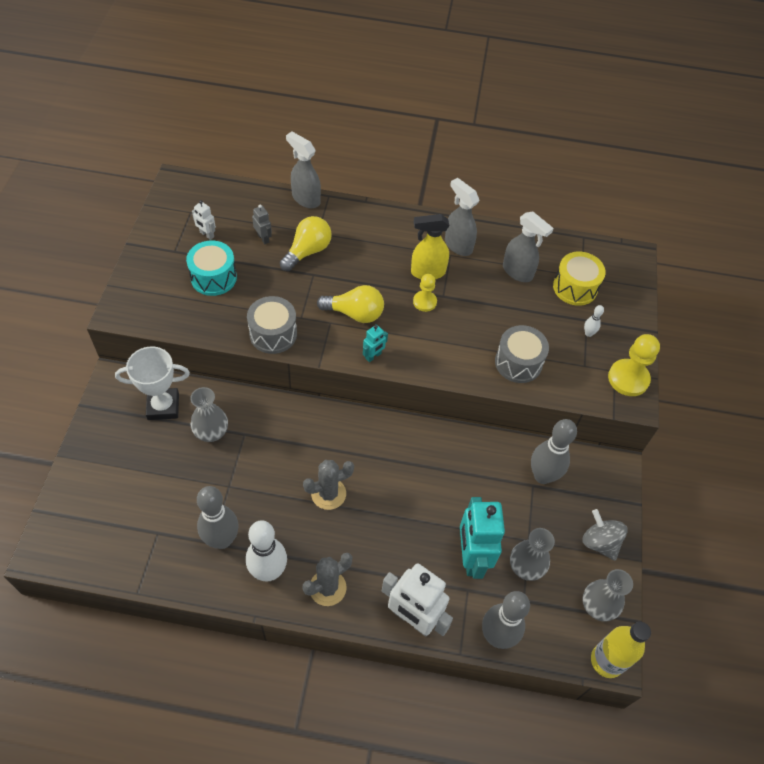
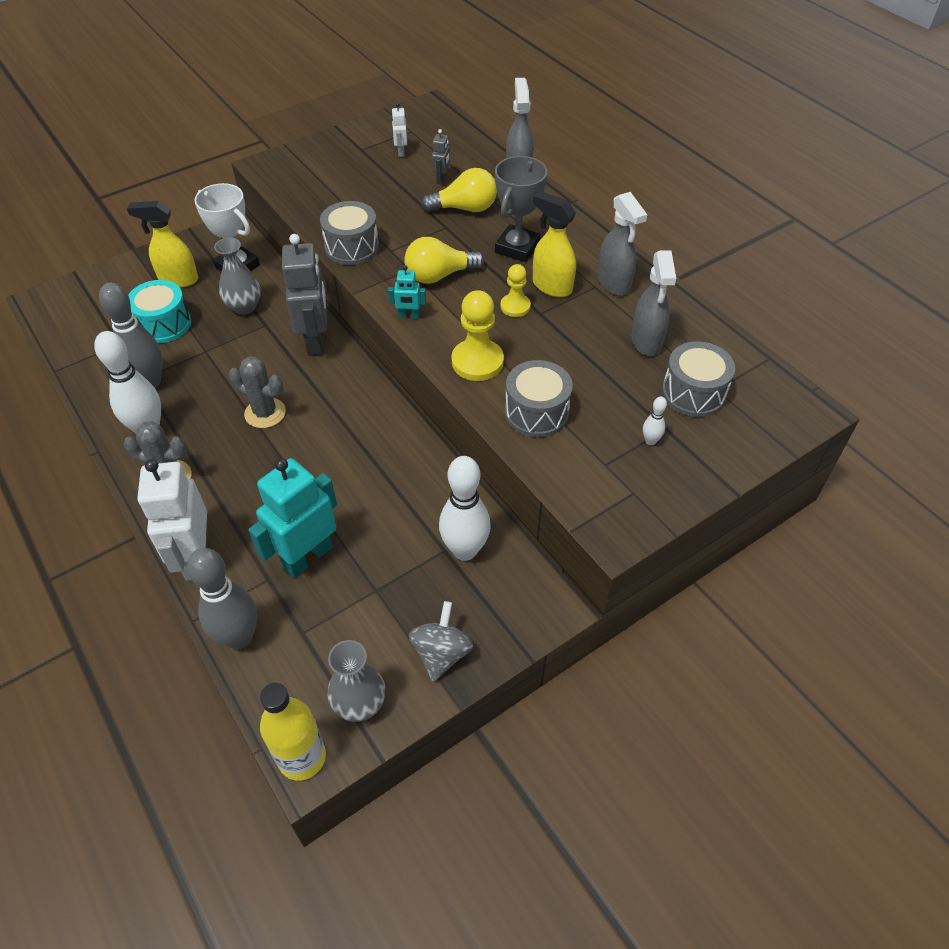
camera: 50 degrees right, 5 degrees down
turquoise drum [186,240,237,296] -> turquoise drum moved to [128,280,191,343]
yellow light bulb [317,285,384,323] -> yellow light bulb turned 105 degrees clockwise [404,237,484,284]
grey spray bottle [445,178,479,256] -> grey spray bottle turned 150 degrees clockwise [597,192,647,296]
grey vase [510,528,555,581] -> none
grey bowling pin [531,419,577,484] -> white bowling pin [439,456,491,561]
yellow drum [553,251,606,306] -> grey drum [662,341,735,417]
yellow pawn [608,334,660,396] -> yellow pawn moved to [452,290,504,381]
none -> yellow spray bottle [127,201,198,288]
none -> grey robot [282,234,327,356]
none -> grey trophy [495,156,547,262]

